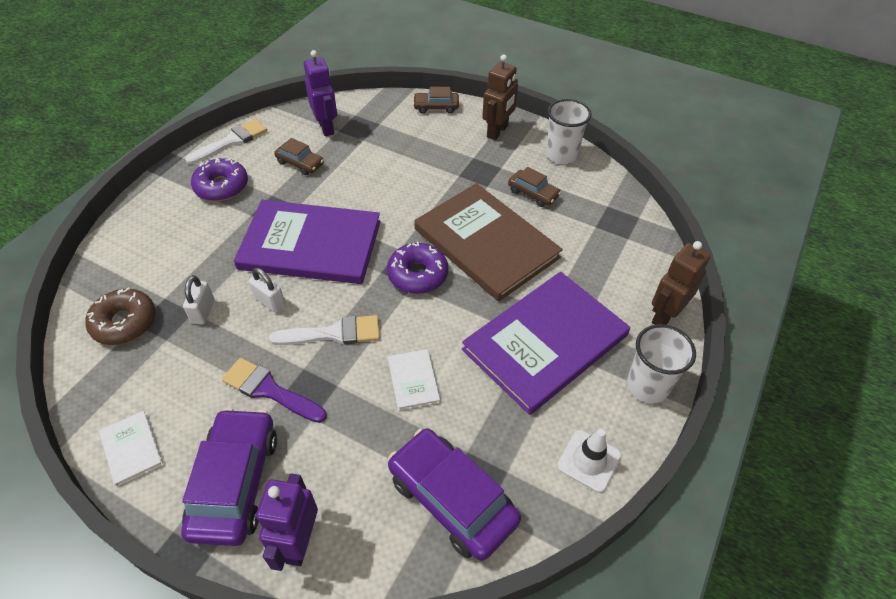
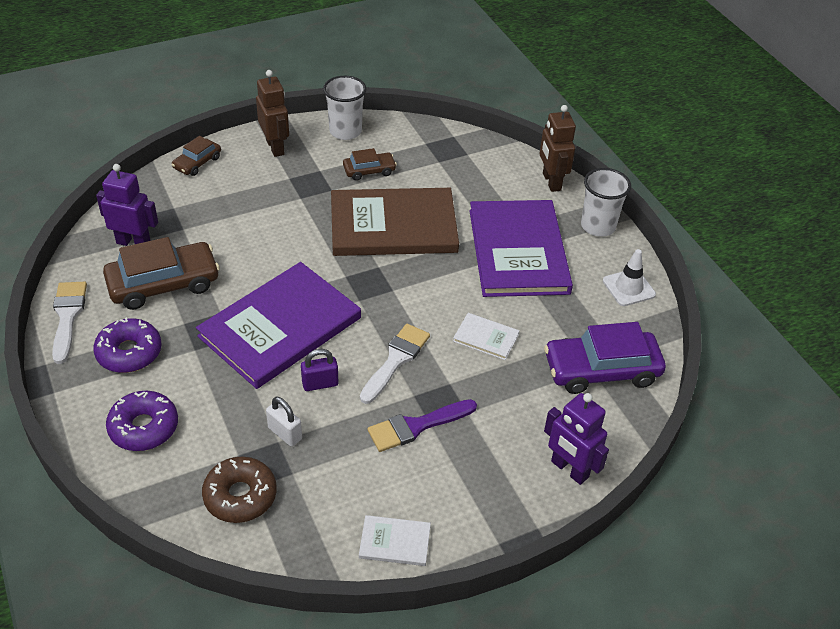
camera: 55 degrees left, 5 degrees down
purple car [181,408,277,546] -> none
white padlock [249,268,285,313] -> purple padlock [301,349,338,391]
brown car [274,138,324,175] -> brown car [103,237,220,310], size x1.87
purple donut [387,242,448,294] -> purple donut moved to [106,391,178,451]

